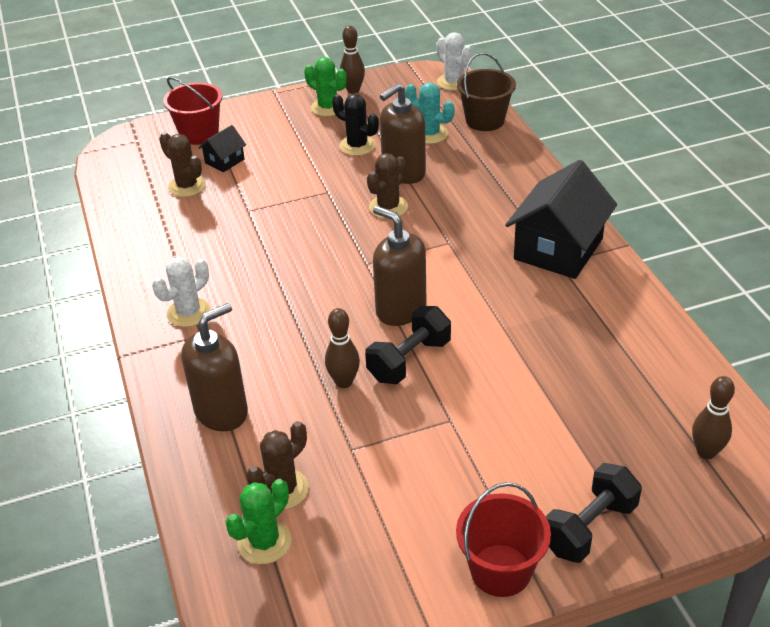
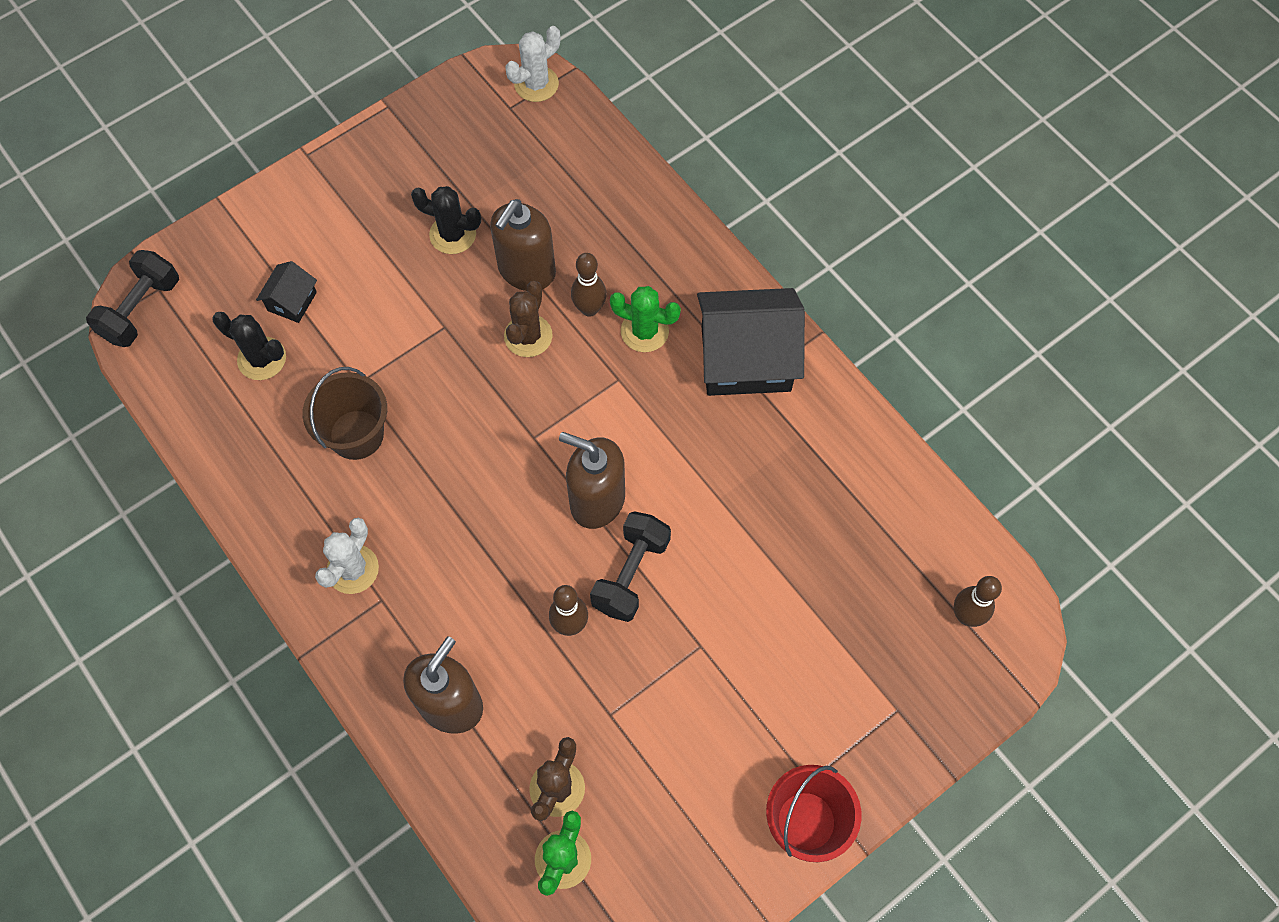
camera: 20 degrees left, 25 degrees up
brown cactus [159,132,206,197] -> black cactus [212,312,286,380]
red bucket [163,77,222,145] -> none
green cactus [304,57,347,117] -> green cactus moved to [610,286,681,352]
brown bowling pin [340,26,365,94] -> brown bowling pin moved to [571,253,607,317]
turquoise cactus [405,83,454,144] -> none
white cactus [436,32,473,91] -> white cactus turned 75 degrees counterclockwise [505,26,560,102]
brown bucket [457,52,516,131] -> brown bucket moved to [303,367,387,460]
black house [505,160,617,279] -> black house turned 75 degrees clockwise [697,288,805,396]
black dumbbell [546,463,642,563] -> black dumbbell moved to [86,250,179,347]

